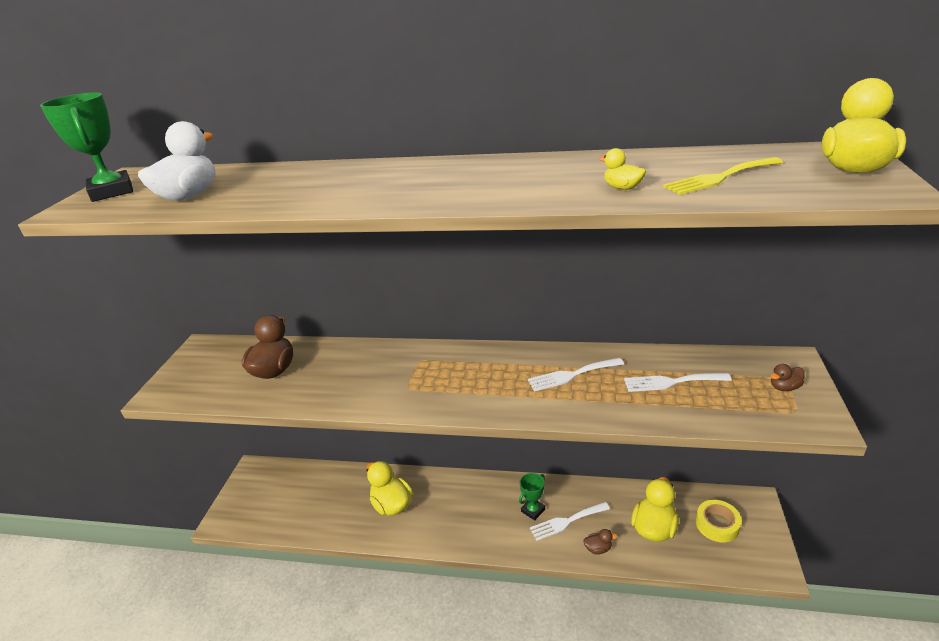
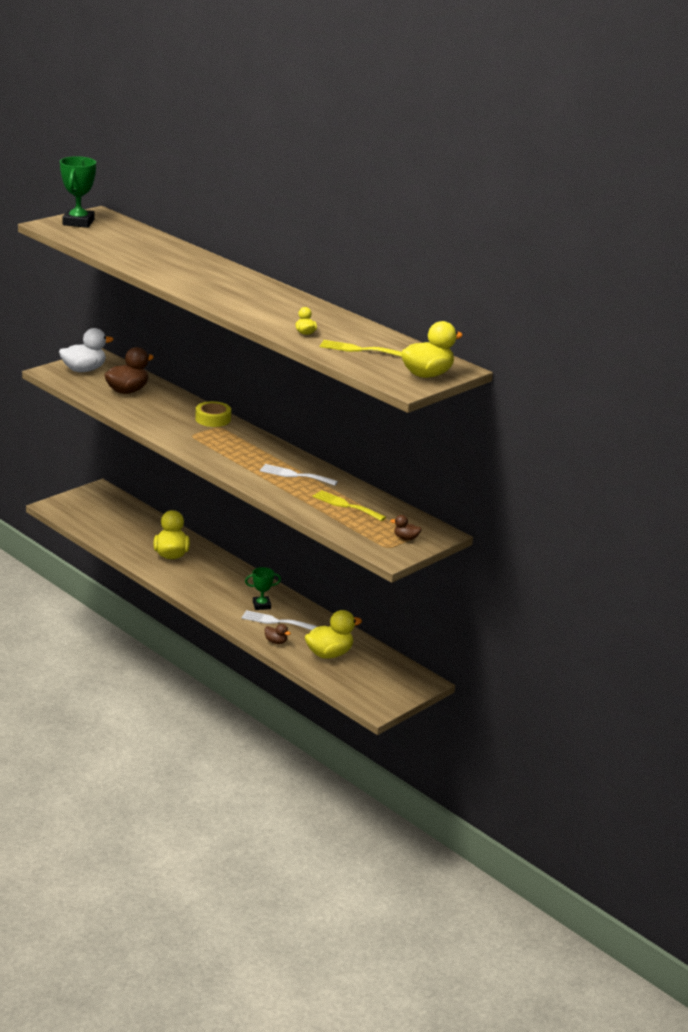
camera: 30 degrees right, 5 degrees down
white duck [138,121,215,200] -> white duck moved to [59,328,113,372]
white fork [624,373,732,392] -> yellow fork [312,490,386,521]
yellow tape [696,500,742,542] -> yellow tape moved to [195,401,231,427]

